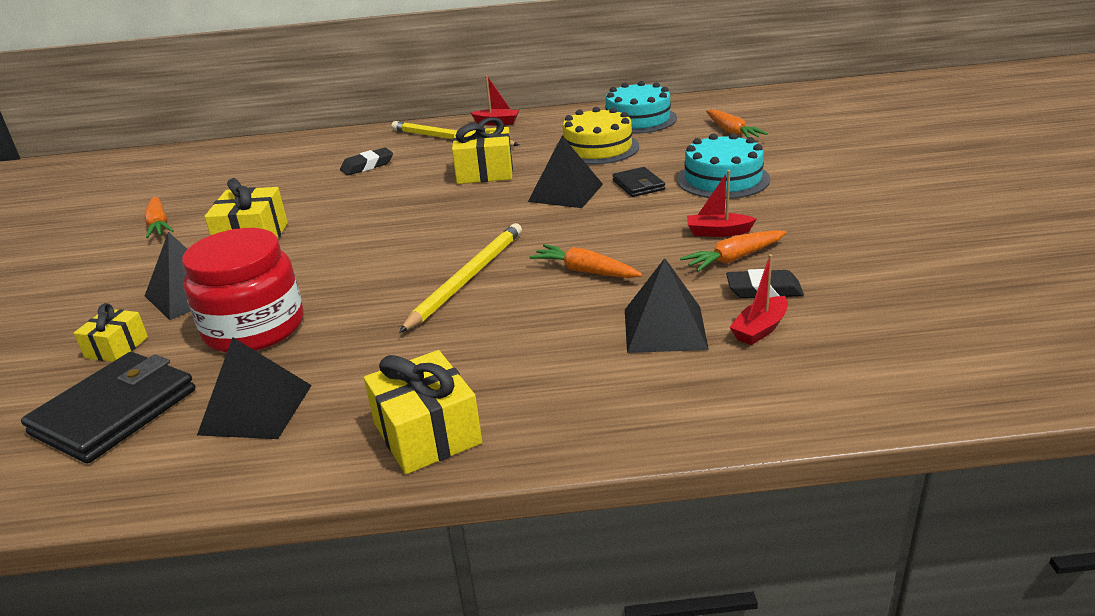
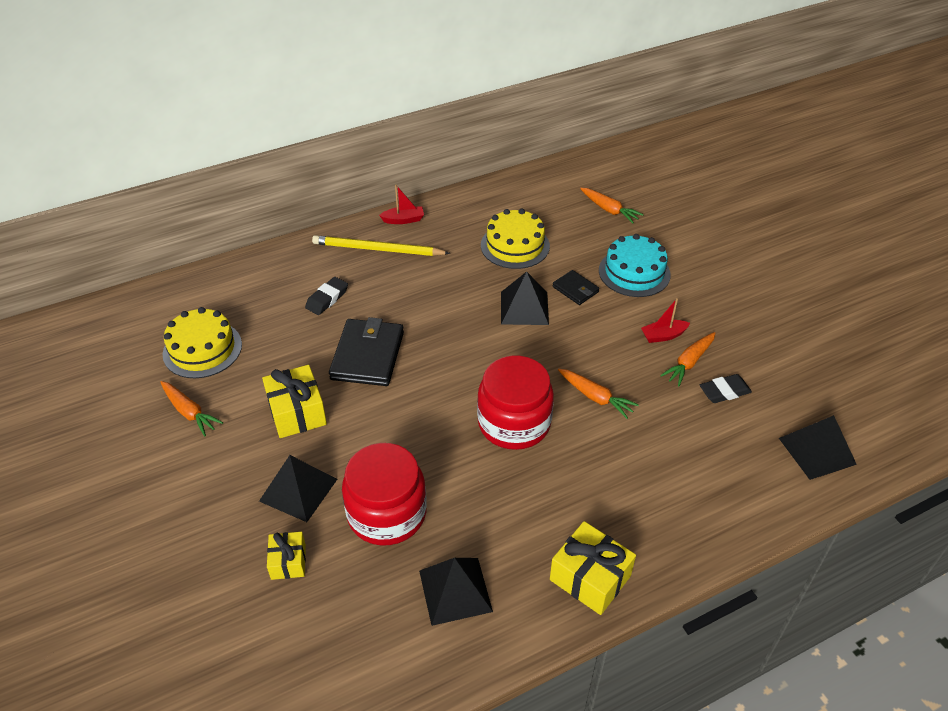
camera: 25 degrees left, 15 degrees up
black wallet [21,352,196,463] -> black wallet moved to [329,317,404,386]
yellow pencil [399,223,522,333] -> red jar [477,356,554,450]
yellow gift [452,117,513,184] -> none
orange carrot [529,244,642,278] -> orange carrot turned 150 degrees counterclockwise [558,369,639,419]
turquoise cake [605,81,677,134] -> none
black pyramid [625,258,709,353] -> black pyramid moved to [779,415,857,480]
red boat [730,254,788,345] -> none
none -> yellow cake [162,307,242,378]

